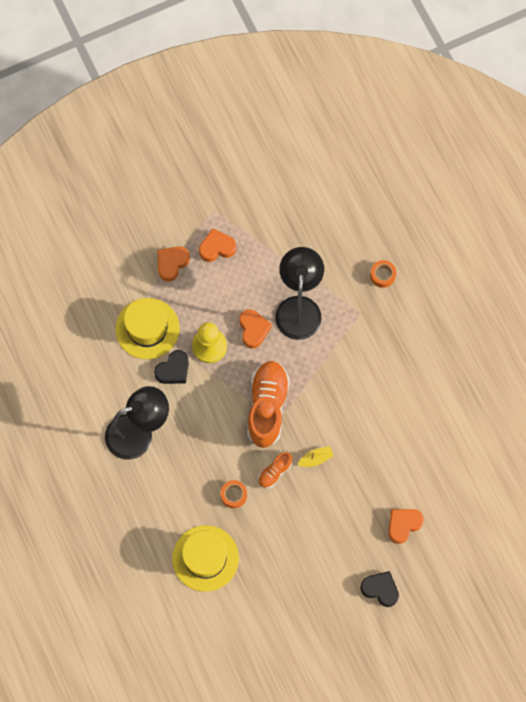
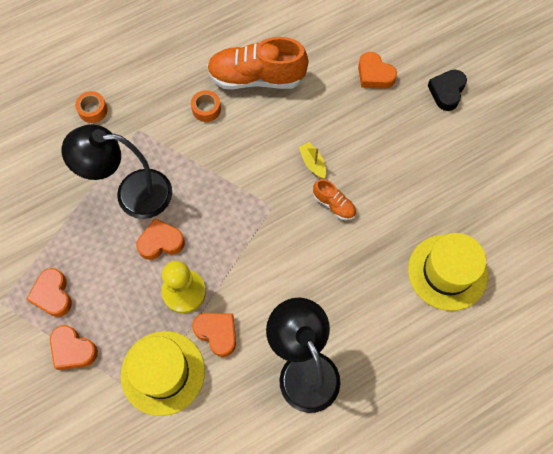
camera: 95 degrees left, 5 degrees down
black heart [154,350,189,384] -> orange heart [192,313,236,357]
orange tape [221,480,247,508] -> orange tape moved to [191,90,221,122]
orange shoe [247,361,290,448] -> orange shoe moved to [207,37,308,89]

